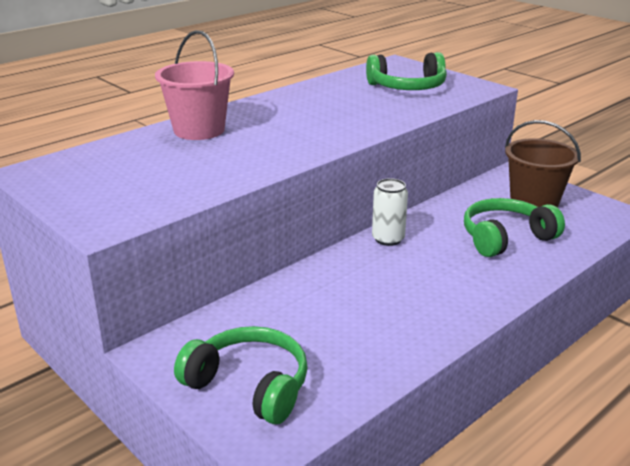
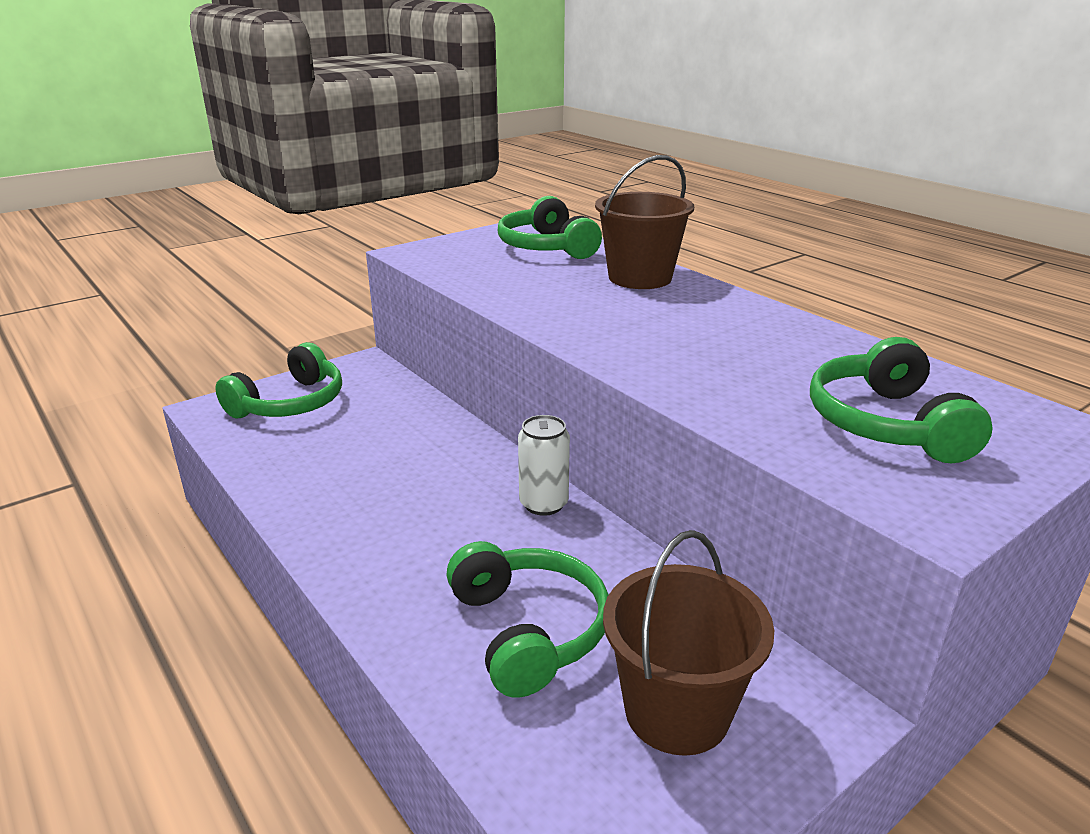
camera: 95 degrees right, 0 degrees up
pink bucket [155,30,234,140] -> brown bucket [595,155,694,289]
none -> green headphones [497,196,602,259]

